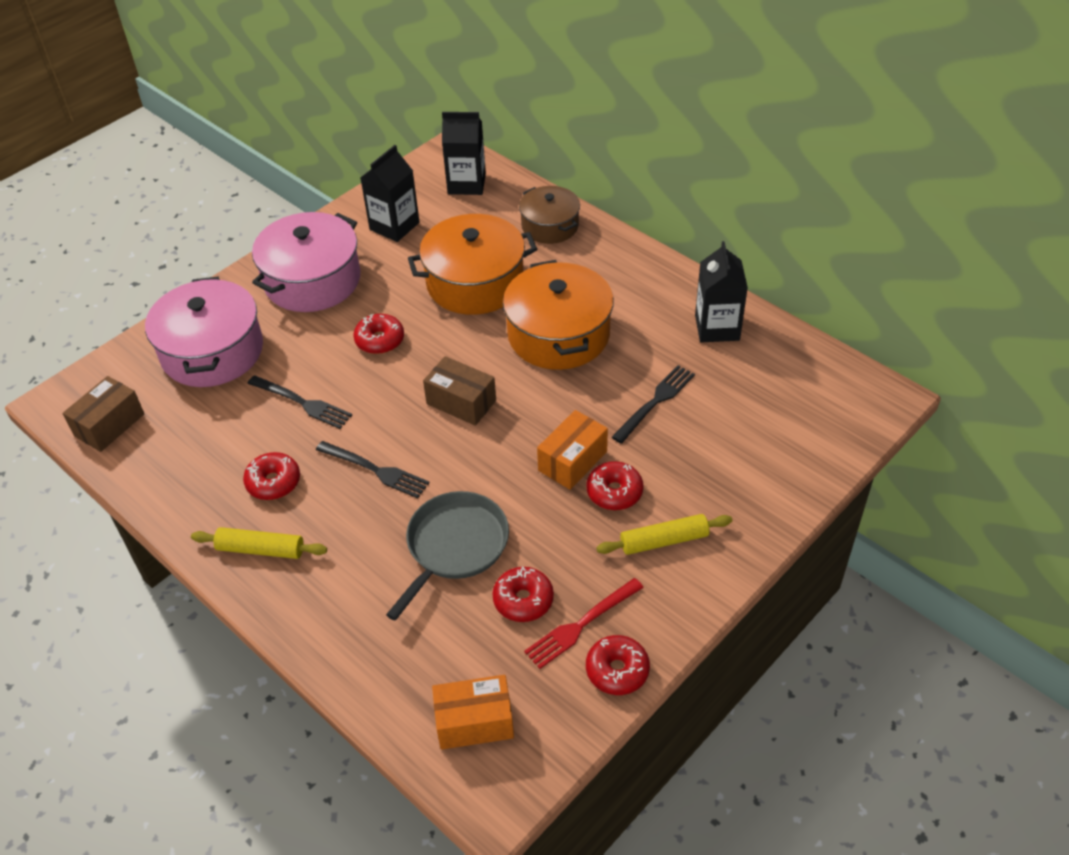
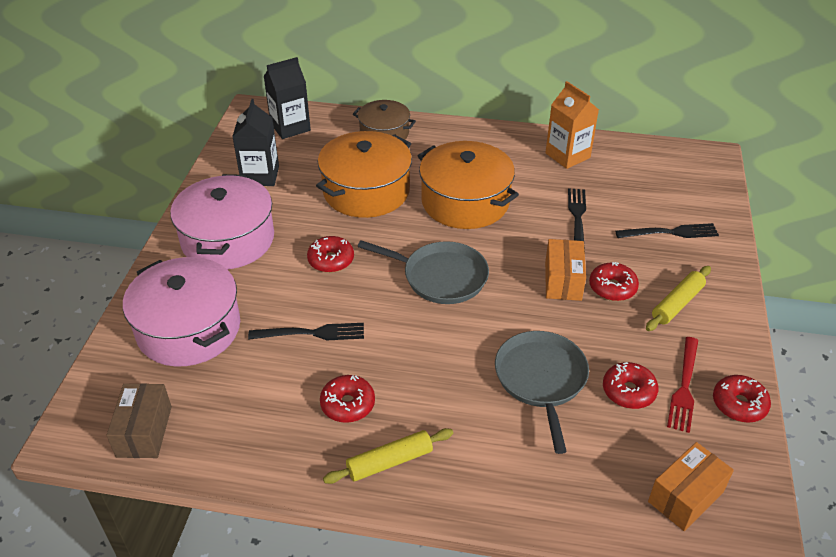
camera: 35 degrees left, 5 degrees down
black fork [316,441,429,498] -> black fork moved to [615,223,719,238]
brown box [423,356,496,426] -> grey pan [358,240,489,304]
black carton [695,241,748,342] -> orange carton [545,81,599,169]

